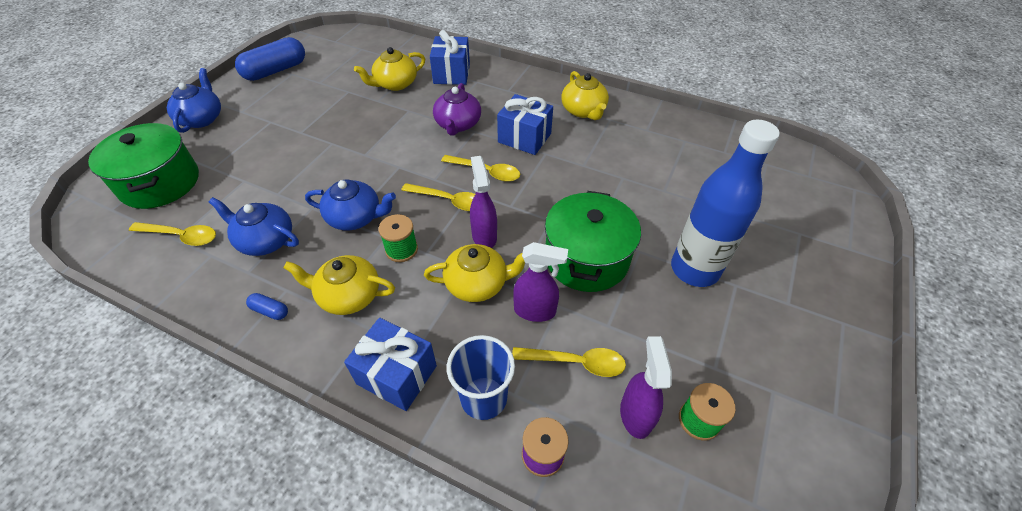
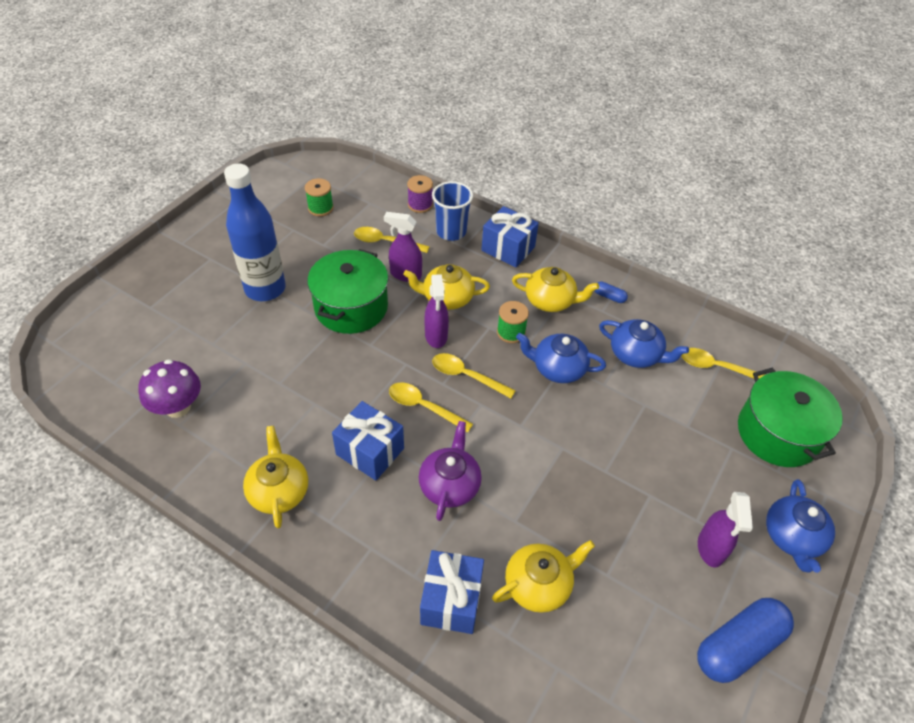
camera: 175 degrees left, 0 degrees up
purple spray bottle [620,336,672,439] -> purple spray bottle moved to [698,492,753,567]
none -> purple mushroom [138,359,201,418]

